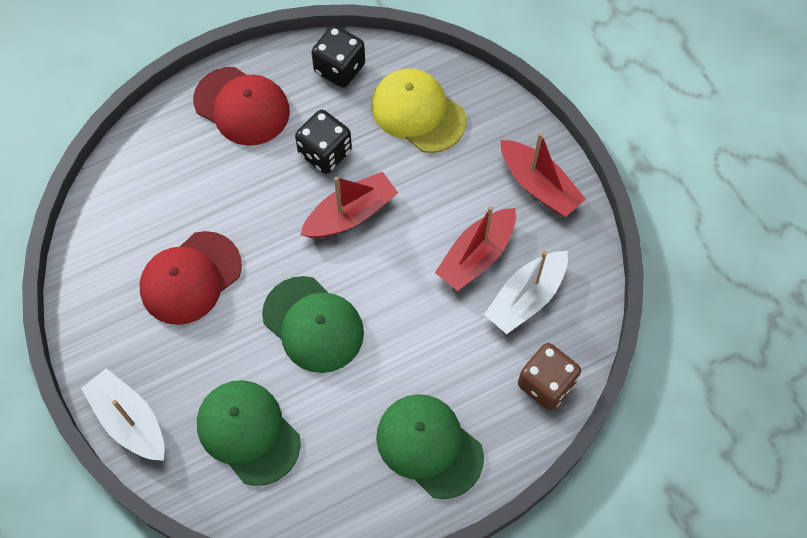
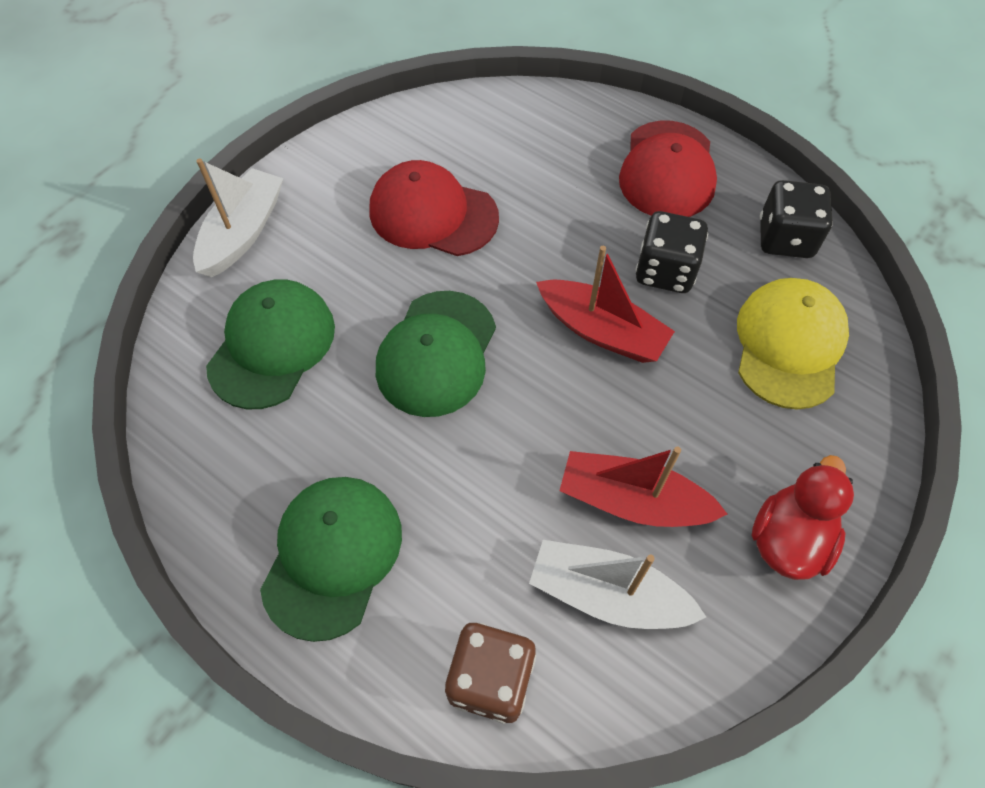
camera: 65 degrees right, 5 degrees down
red boat [501,132,586,217] -> red duck [752,455,854,580]

